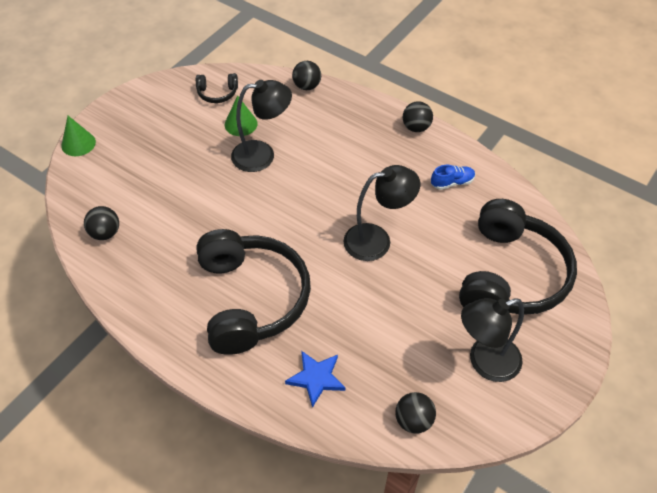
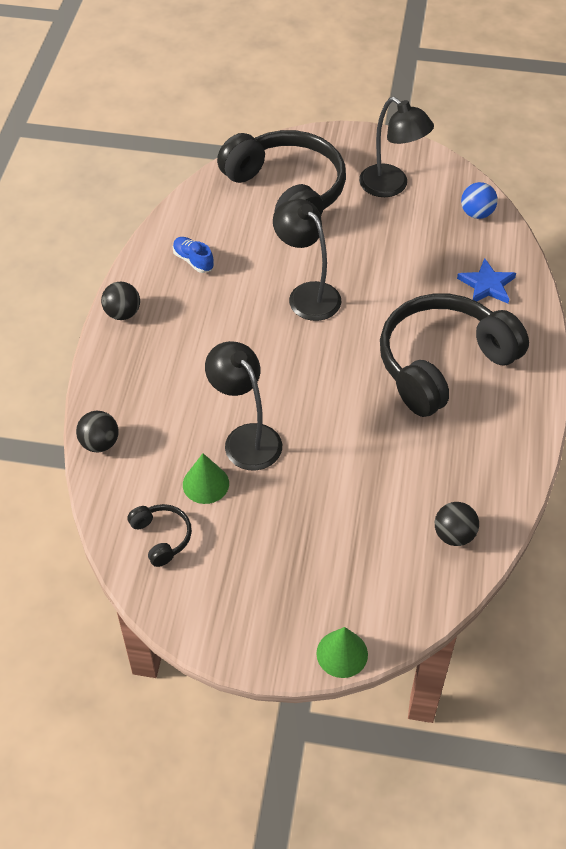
camera: 115 degrees left, 0 degrees up
black ball [395,392,436,434] -> blue ball [461,182,498,219]
black headphones [459,199,577,315] -> black headphones turned 60 degrees clockwise [217,130,346,215]

